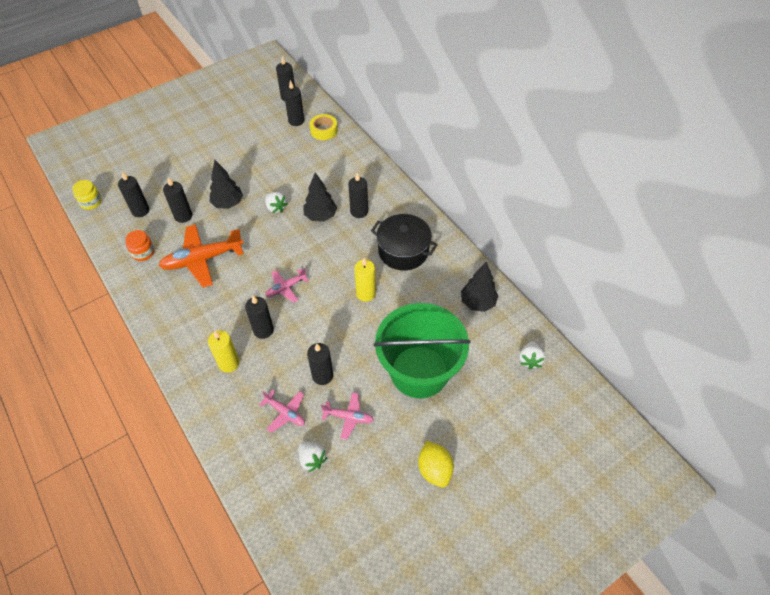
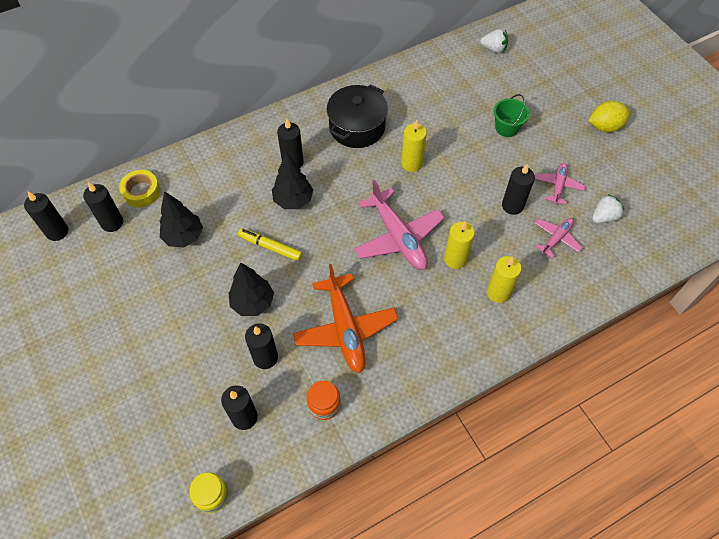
camera: 85 degrees left, 5 degrees up
black candle [245,296,274,339] -> yellow candle [444,221,475,269]
white strawberry [265,192,287,213] -> yellow marker [238,228,303,261]
pink plane [265,268,309,303] -> pink plane [354,180,445,270], size x1.86
green bucket [373,303,471,398] -> green bucket [493,94,530,137], size x0.41
black tree [461,262,498,312] -> black tree moved to [160,191,203,248]

